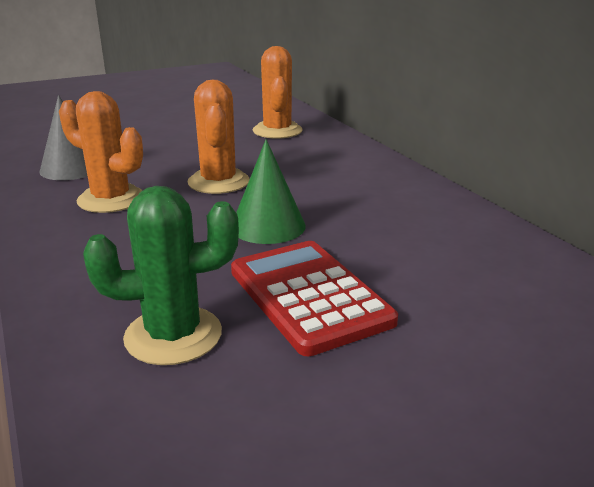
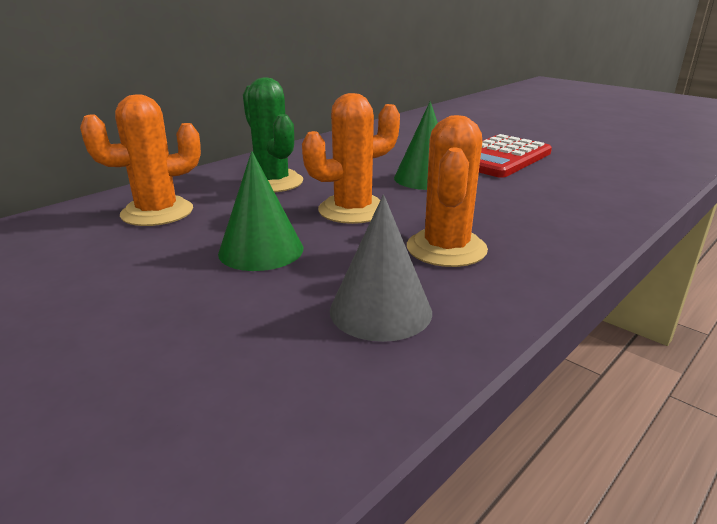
camera: 110 degrees left, 0 degrees up
green cactus [83,186,239,365] -> green cactus moved to [243,77,303,192]
none -> green cone [218,151,303,271]

